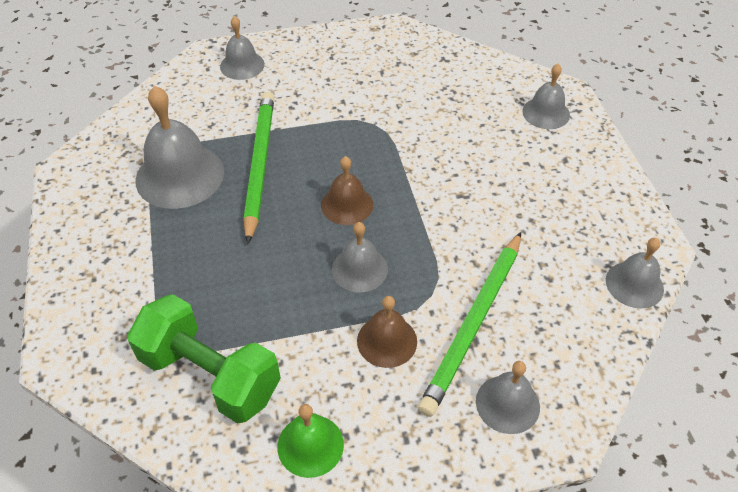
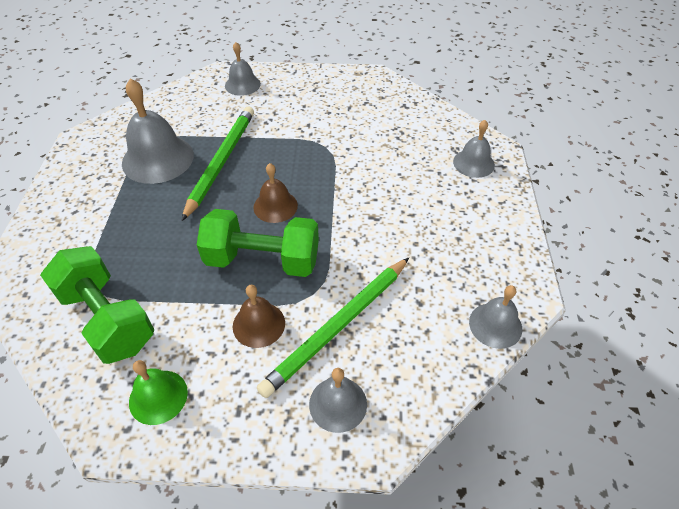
camera: 15 degrees right, 0 degrees up
grey bell [332,222,388,292] -> green dumbbell [197,209,319,277]

